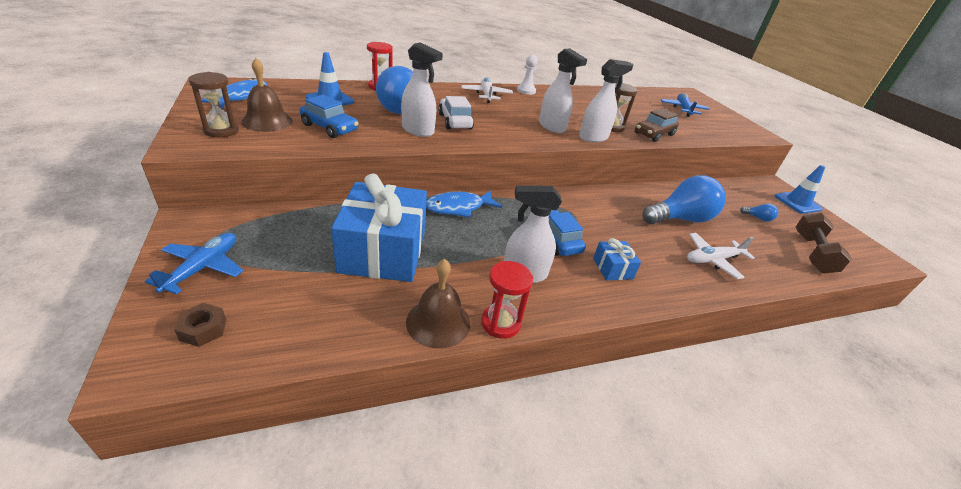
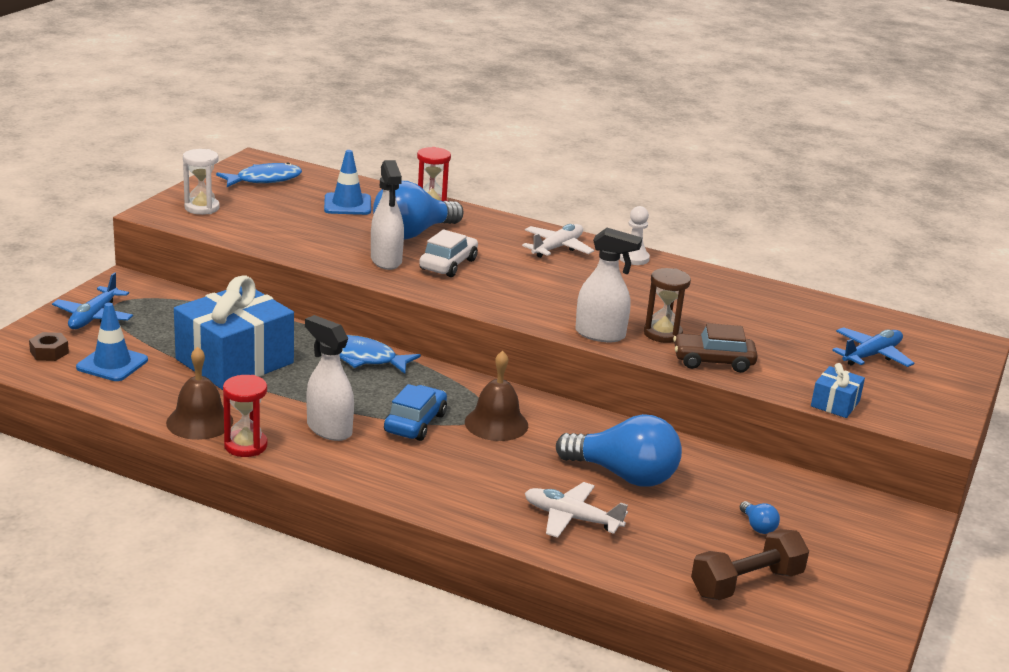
camera: 45 degrees right, 10 degrees down
blue plane [145,233,244,295] -> blue plane turned 135 degrees clockwise [52,272,133,329]
brown hourglass [189,72,239,138] -> white hourglass [183,149,220,215]
brown bell [241,58,293,132] -> brown bell moved to [465,351,528,441]
blue car [300,95,359,138] -> none
white spray bottle [539,48,587,133] -> none
blue gift [593,238,641,280] -> blue gift moved to [811,363,865,418]
blue traffic cone [775,165,825,214] -> blue traffic cone moved to [76,303,148,381]

